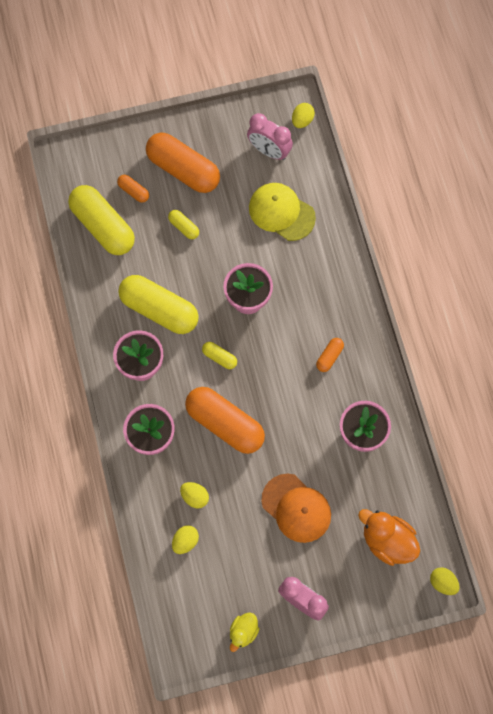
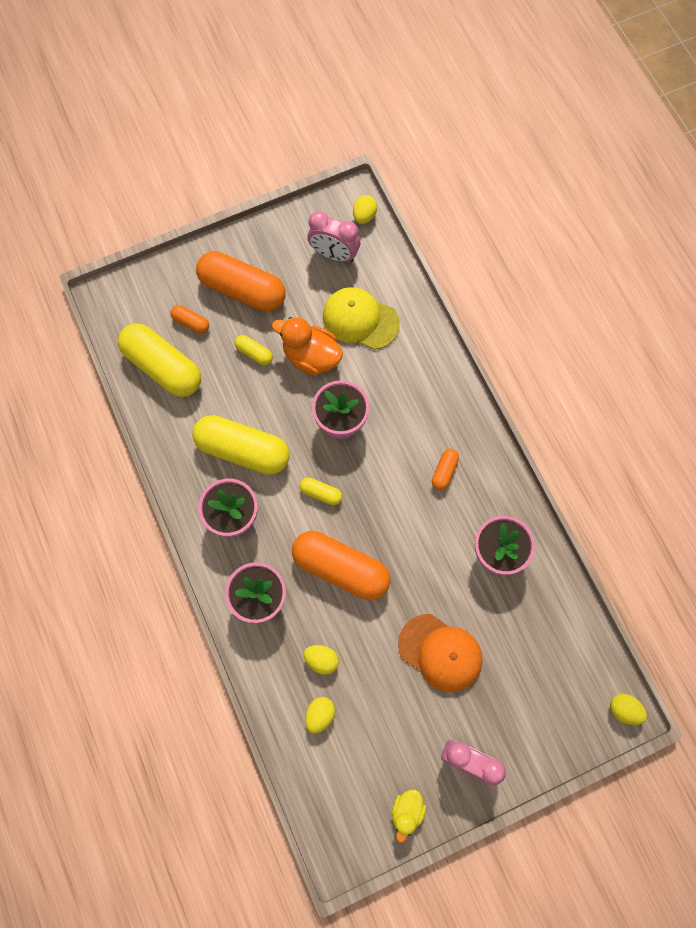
camera: 10 degrees left, 0 degrees up
orange duck [358,509,420,566] -> orange duck moved to [272,317,343,376]

